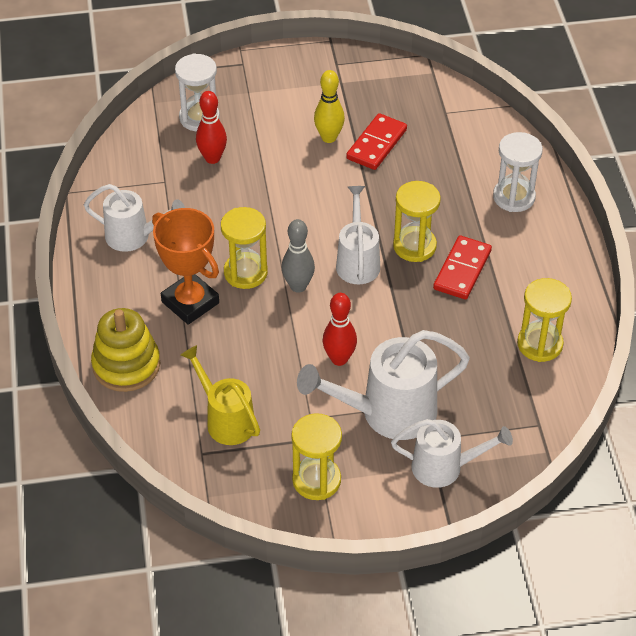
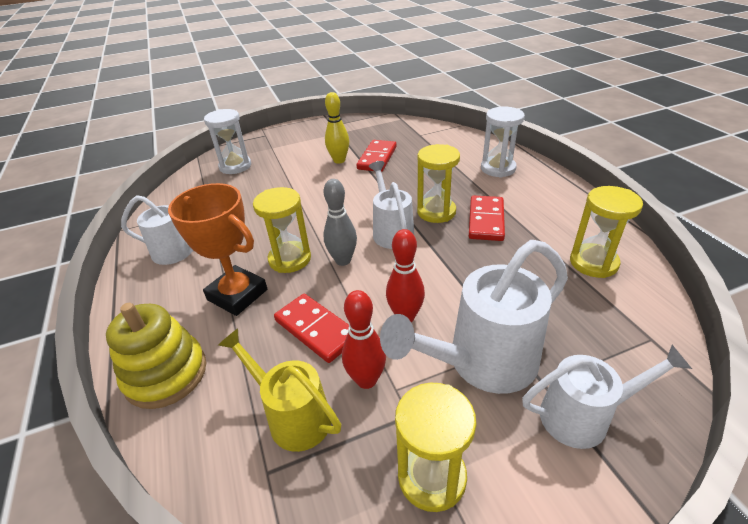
camera: 10 degrees left, 10 degrees down
red bowling pin [196,91,227,164] -> red bowling pin moved to [342,290,386,389]
none -> red domino [274,294,349,363]

